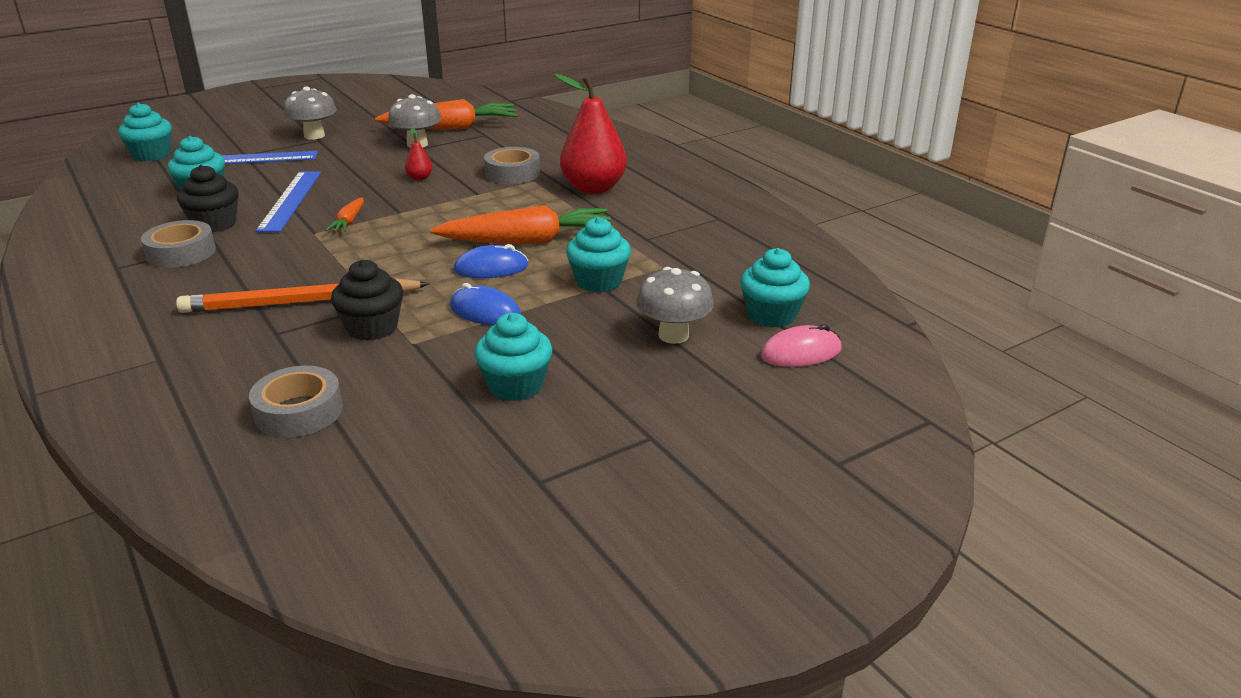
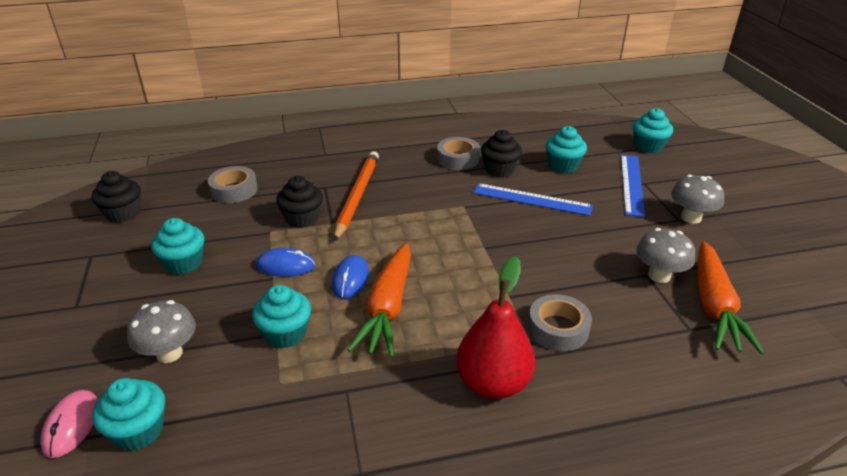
camera: 110 degrees right, 5 degrees up
orange carrot [325,198,364,232] -> none
red pear [405,128,433,180] -> none
blue mouse [450,283,521,325] -> blue mouse turned 45 degrees clockwise [256,248,315,277]
none -> black cupcake [92,171,141,223]

